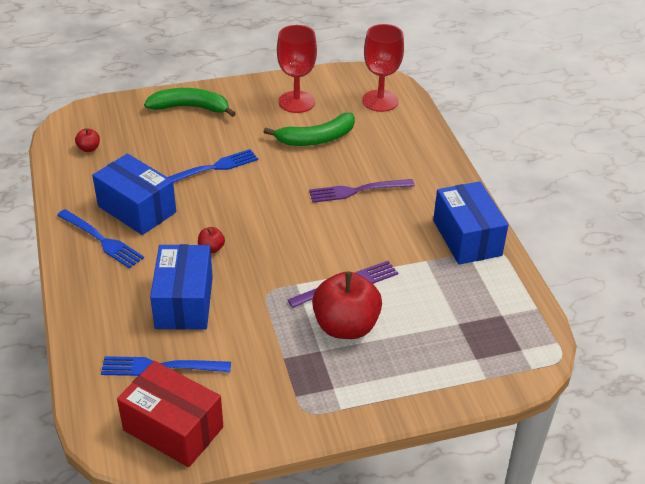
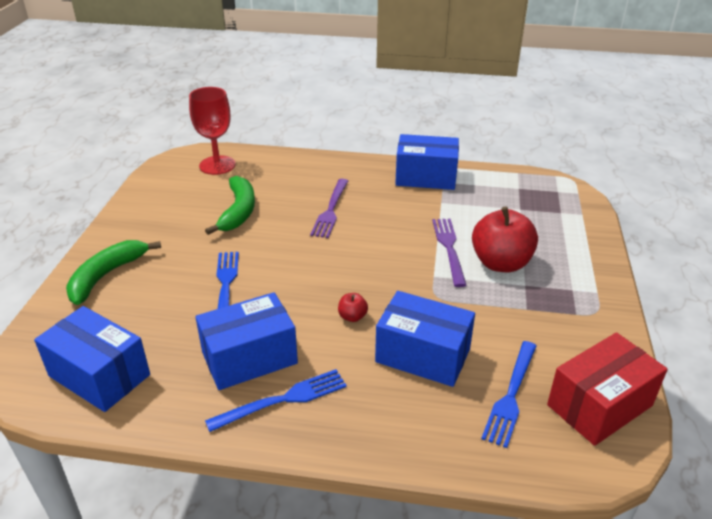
camera: 65 degrees left, 5 degrees down
red apple [75,128,100,152] -> blue box [34,306,150,412]
red goblet [277,25,317,113] -> none

